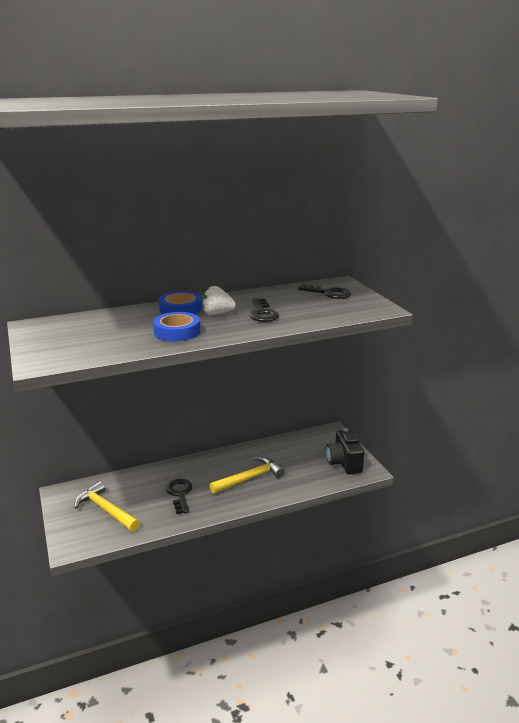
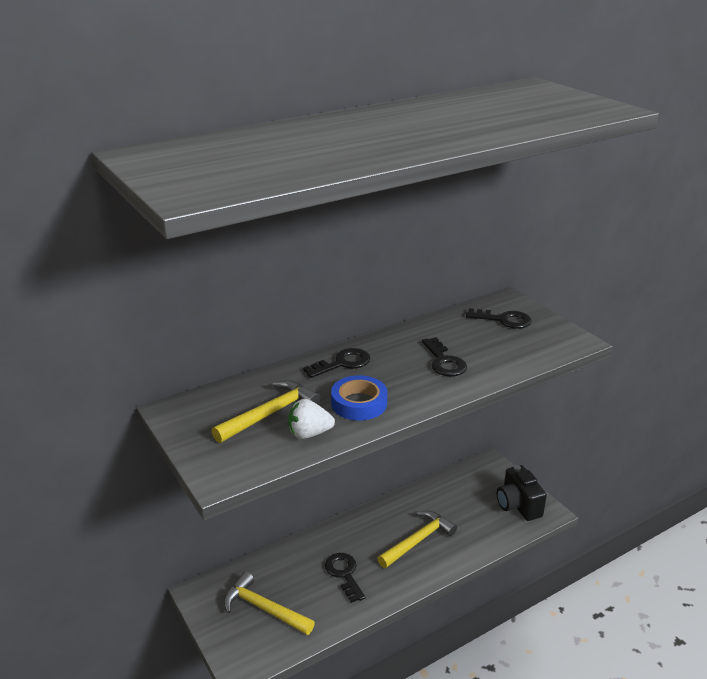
camera: 10 degrees left, 5 degrees up
blue tape [159,291,202,314] -> black key [303,348,370,378]
white strawberry [202,286,236,315] -> white strawberry moved to [288,399,335,439]
none -> yellow hammer [212,380,321,443]

